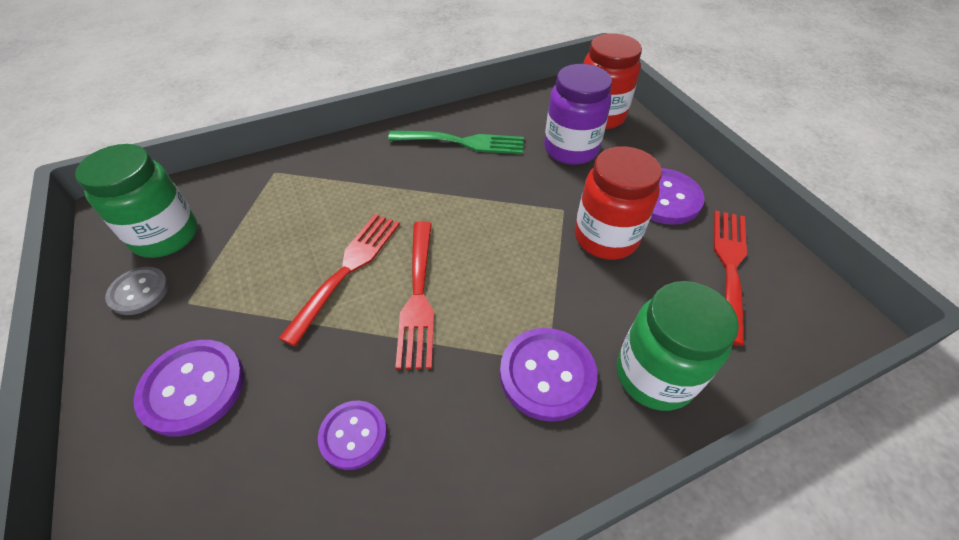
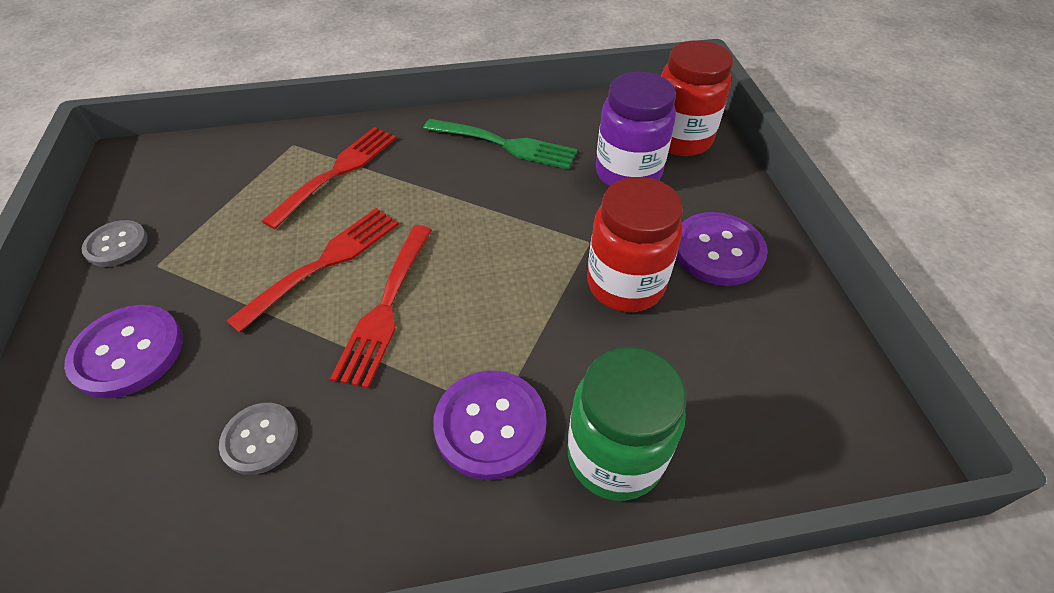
camera: 15 degrees right, 0 degrees up
green jar [75,144,197,258] -> none
purple button [318,401,387,470] -> grey button [219,403,298,475]
red fork [714,210,747,346] -> red fork moved to [261,127,397,229]

